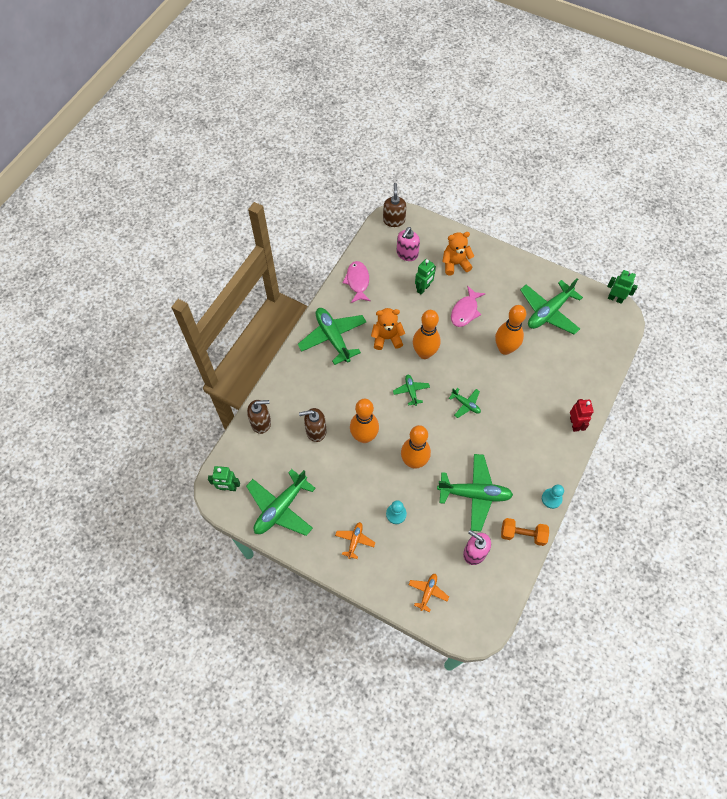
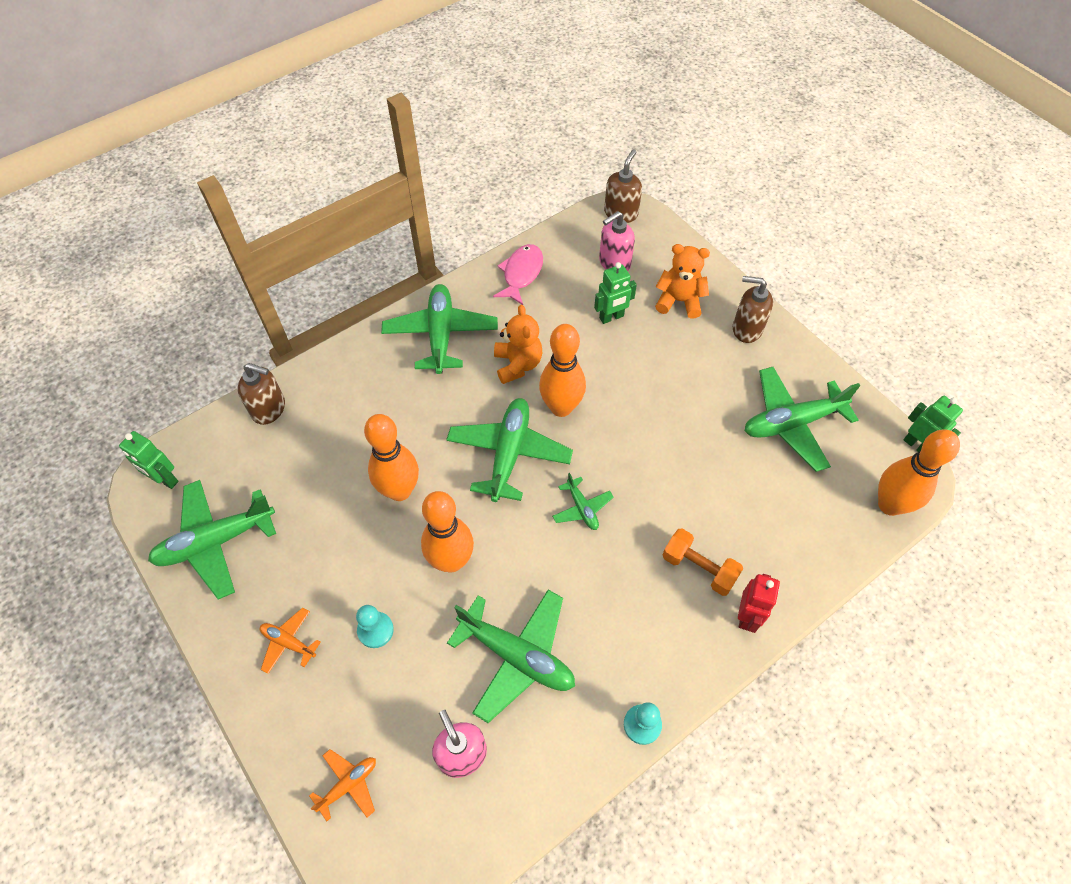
camera: 25 degrees right, 5 degrees down
brown soap dispenser [299,408,327,442] -> brown soap dispenser moved to [733,276,773,343]
orange plane [335,522,375,559] -> orange plane turned 105 degrees counterclockwise [260,607,321,674]
orange teddy bear [371,308,405,350] -> orange teddy bear turned 60 degrees clockwise [494,305,542,384]
green plane [393,374,430,406] -> green plane [446,398,573,502], size x2.01
pink fish [451,286,486,327] -> none
orange bowling pin [495,305,526,355] -> orange bowling pin moved to [878,430,960,516]
orange dumbbell [501,518,549,546] -> orange dumbbell moved to [663,528,743,596]

